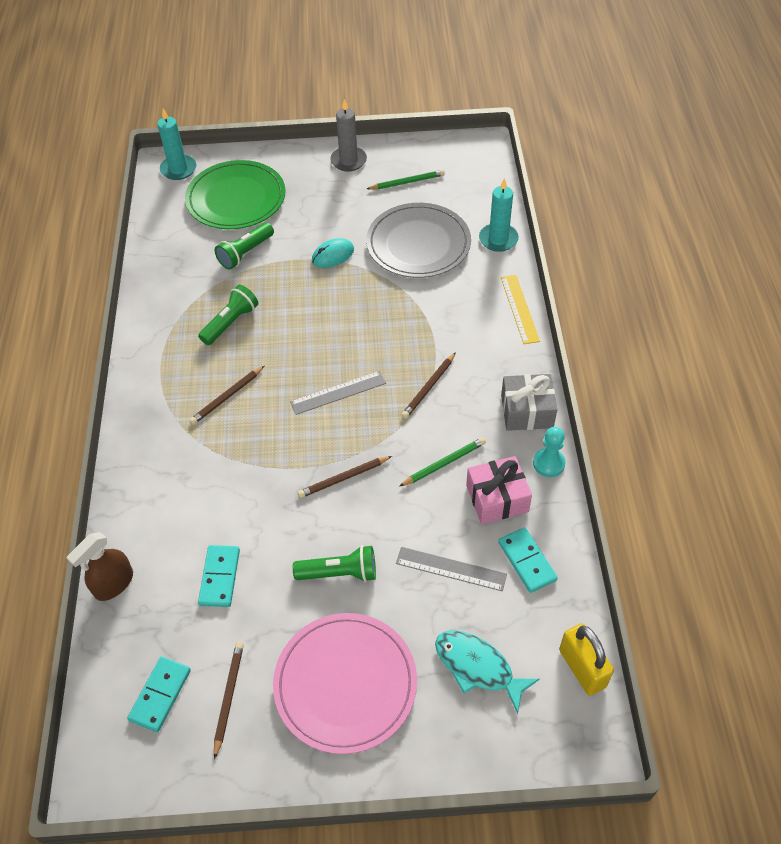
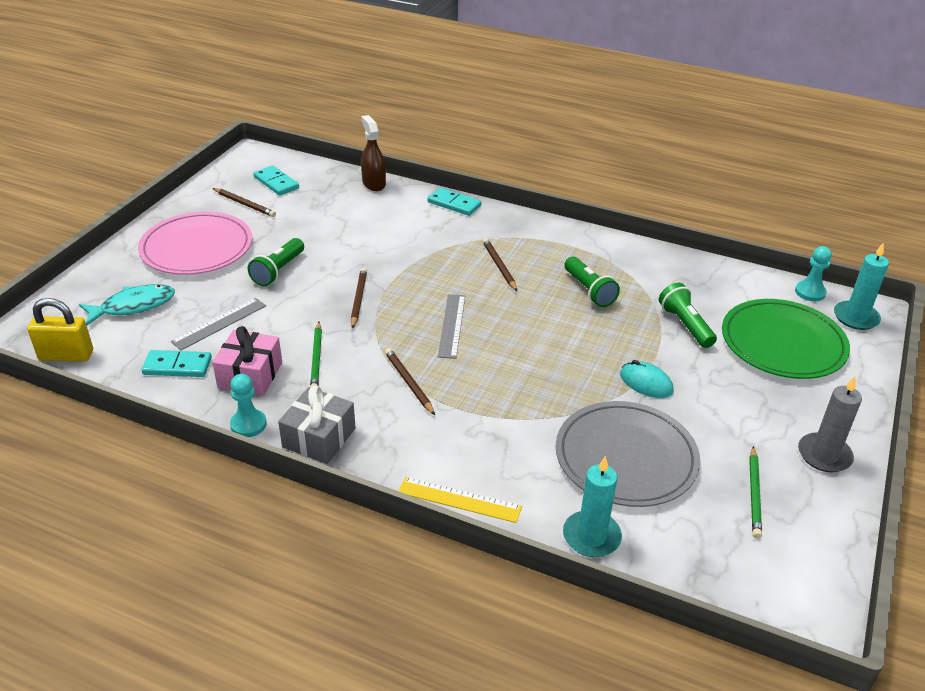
camera: 115 degrees right, 15 degrees down
turquoise domino [198,545,240,607] -> turquoise domino moved to [428,187,482,216]
turquoise mouse [312,238,354,268] -> turquoise mouse turned 45 degrees counterclockwise [620,360,674,398]
none -> turquoise pawn [795,246,832,301]

